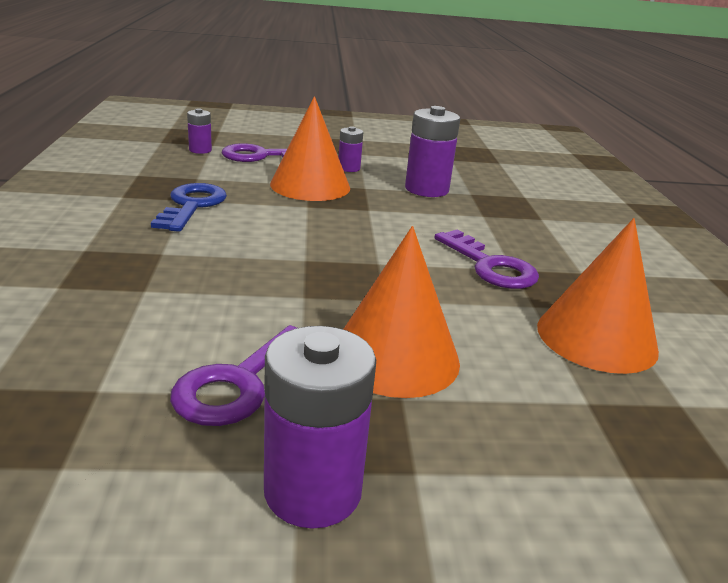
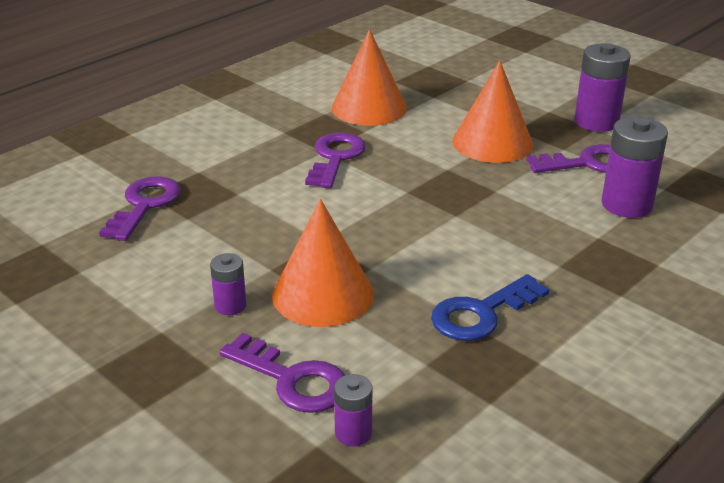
camera: 130 degrees left, 5 degrees up
purple battery [405,106,460,197] -> purple battery moved to [601,117,668,218]
none -> purple key [99,177,181,241]

